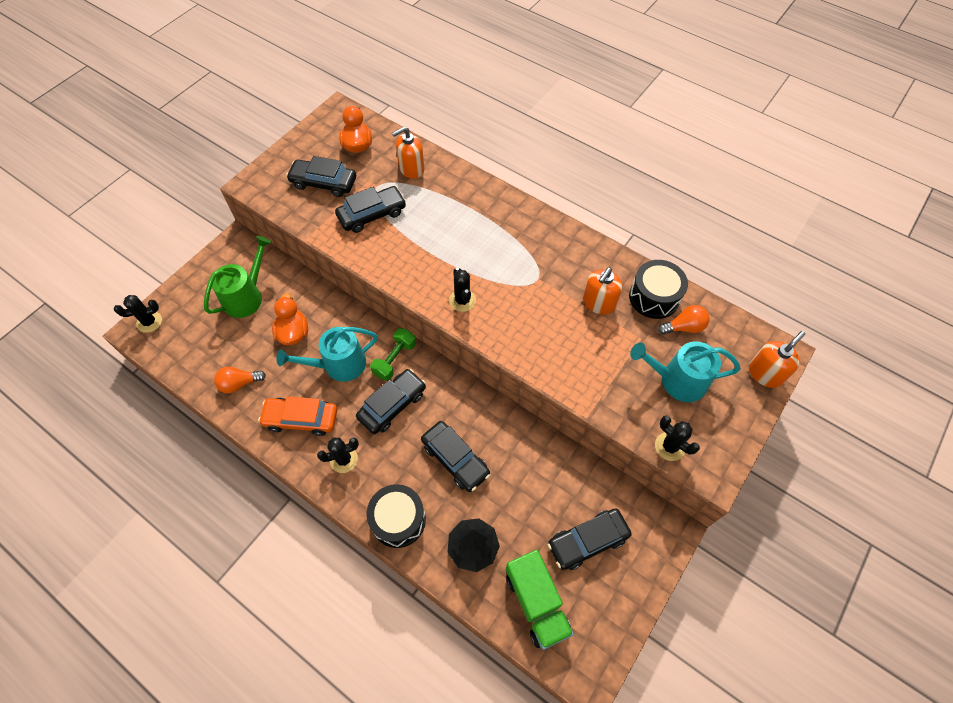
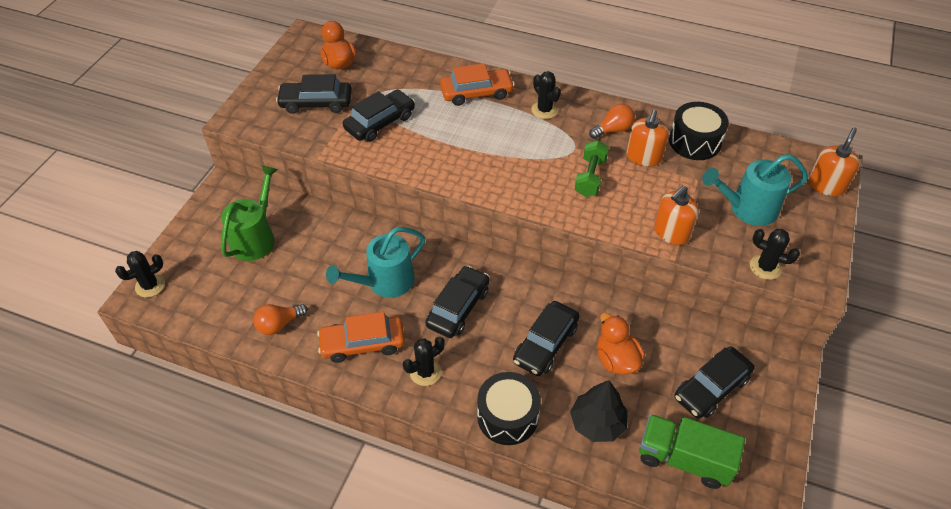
camera: 15 degrees left, 10 degrees down
orange duck [272,293,308,345] -> orange duck moved to [597,313,645,375]
green dumbbell [370,328,416,381] -> green dumbbell moved to [574,140,609,197]
orange soap dispenser [392,127,424,179] -> orange soap dispenser moved to [654,186,699,245]
black car [421,421,490,492] -> black car turned 90 degrees clockwise [513,301,579,376]
black cactus [449,267,476,312] -> black cactus moved to [531,71,561,119]
green truck [506,550,574,650] -> green truck turned 150 degrees clockwise [639,414,745,489]
orange light bulb [658,305,710,335] -> orange light bulb moved to [589,104,635,139]
none -> orange car [440,63,515,106]

